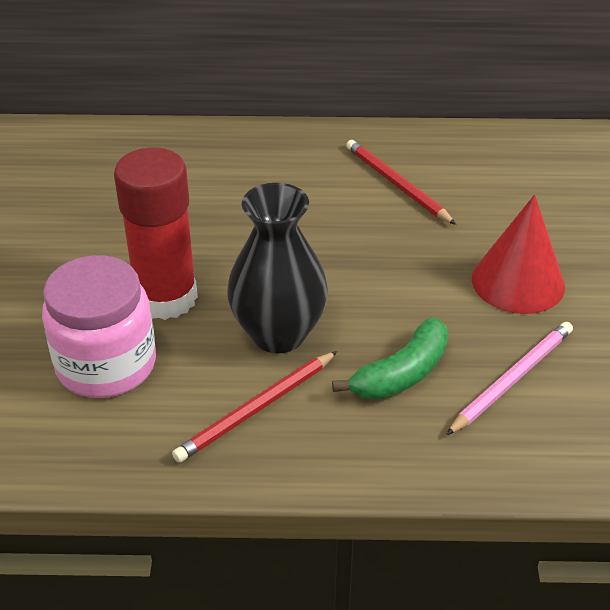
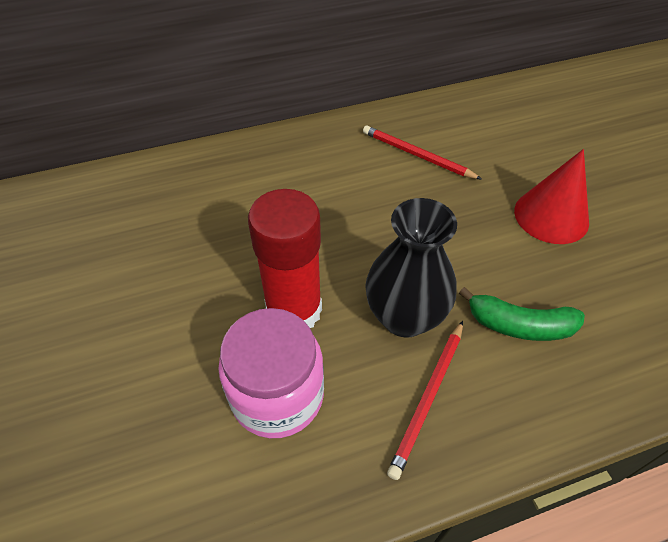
camera: 20 degrees left, 10 degrees up
green banana [332,317,448,400] -> green banana turned 75 degrees clockwise [459,287,585,341]
pink pencil [446,322,573,435] -> none

